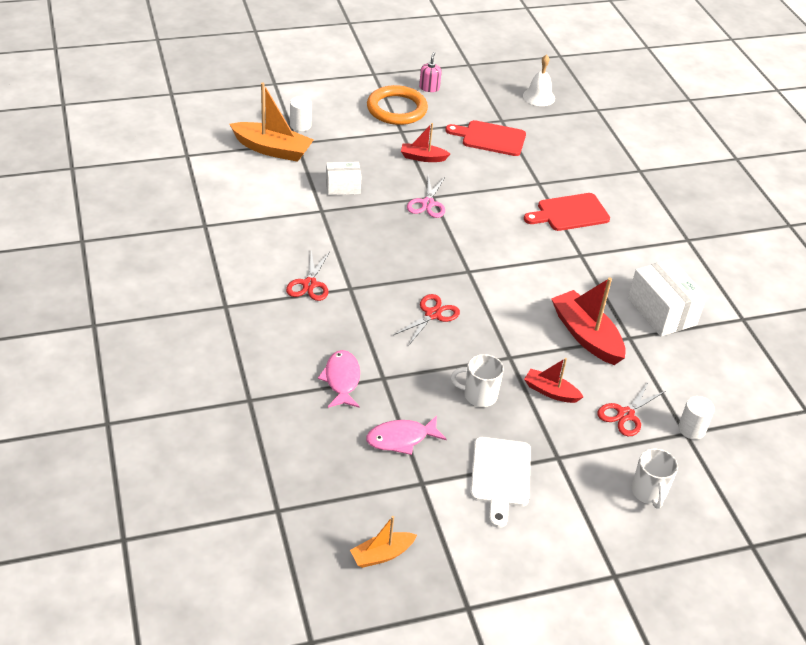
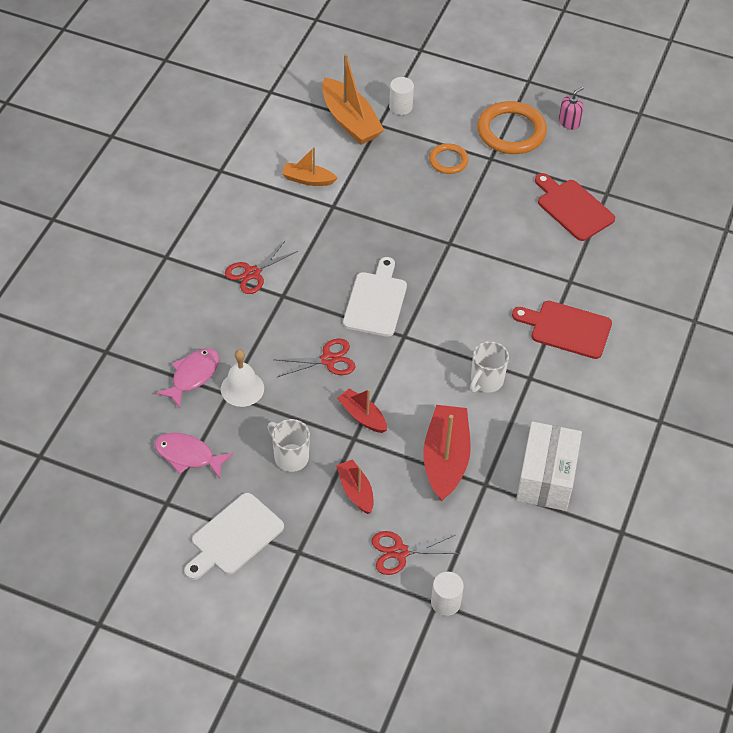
camera: 40 degrees right, 10 degrees up
white box [326,162,361,195] -> none
orange boat [350,516,417,568] -> orange boat moved to [282,147,337,186]
red boat [401,123,450,162] -> red boat moved to [337,388,387,433]
pink scissors [407,174,445,218] -> none
white bell [523,54,555,106] -> white bell moved to [221,349,264,407]
white mug [632,448,678,509] -> white mug moved to [470,341,509,393]
none -> white cutting board [343,257,407,337]
none -> orange ring [429,143,469,174]

